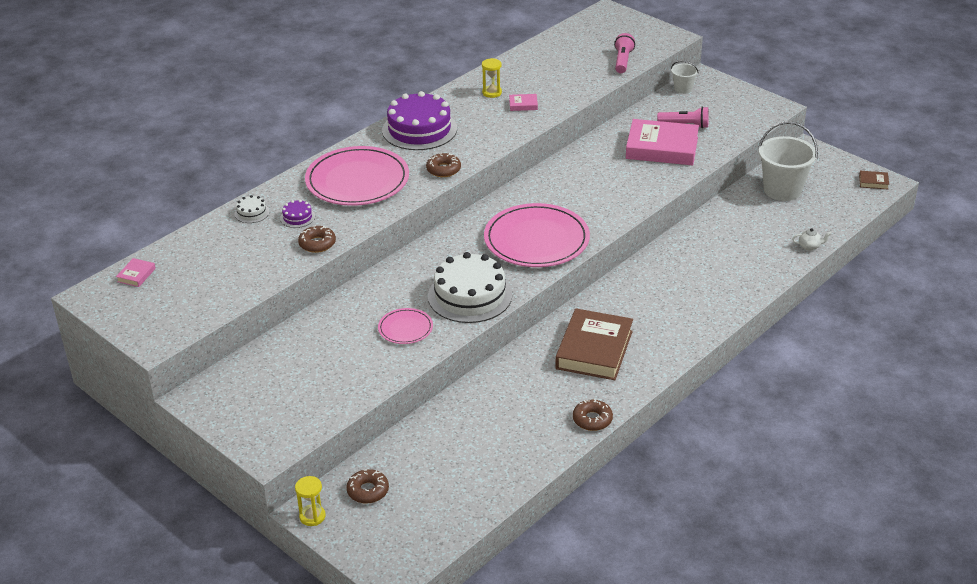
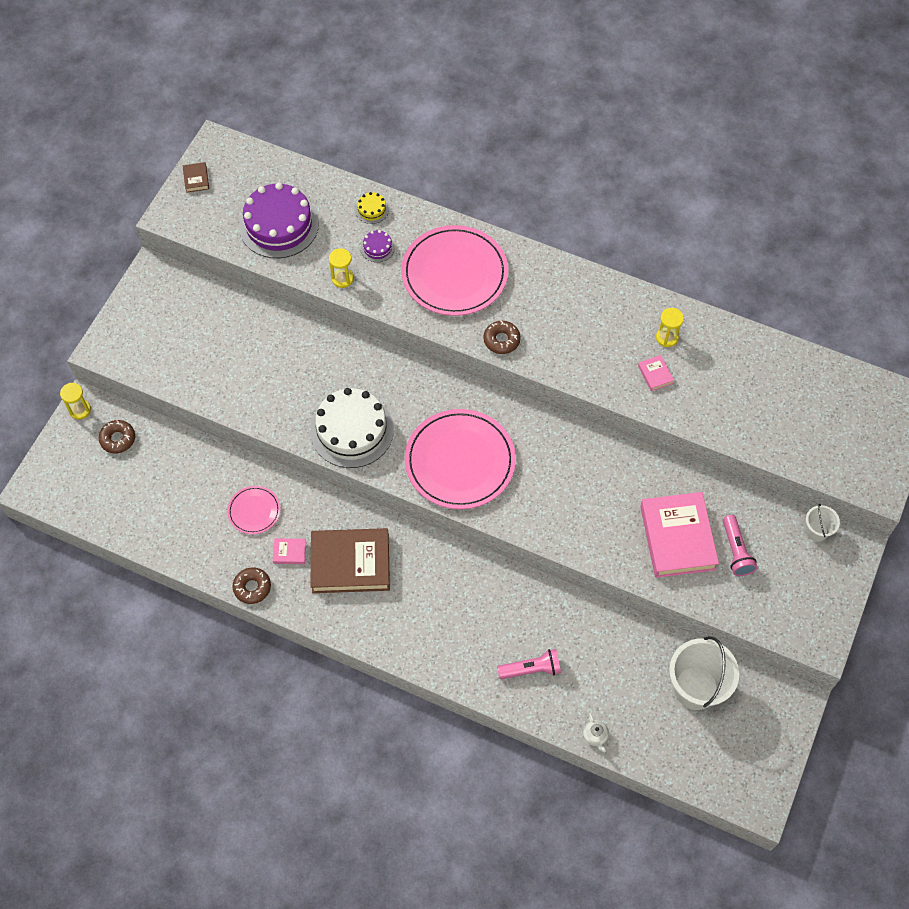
camera: 70 degrees right, 25 degrees up
pink book [116,258,156,287] -> pink book moved to [273,538,306,564]
white cake [235,195,269,223] -> yellow cake [355,192,389,224]
brown donut [298,226,336,253] -> yellow hourglass [329,248,354,288]
pink plate [378,308,433,344] -> pink plate moved to [227,486,280,534]
purple cake [382,91,457,150] -> purple cake moved to [239,183,319,258]
pink flashlight [614,33,635,73] -> pink flashlight moved to [497,649,561,679]
brown book [859,171,889,189] -> brown book moved to [183,162,209,193]

